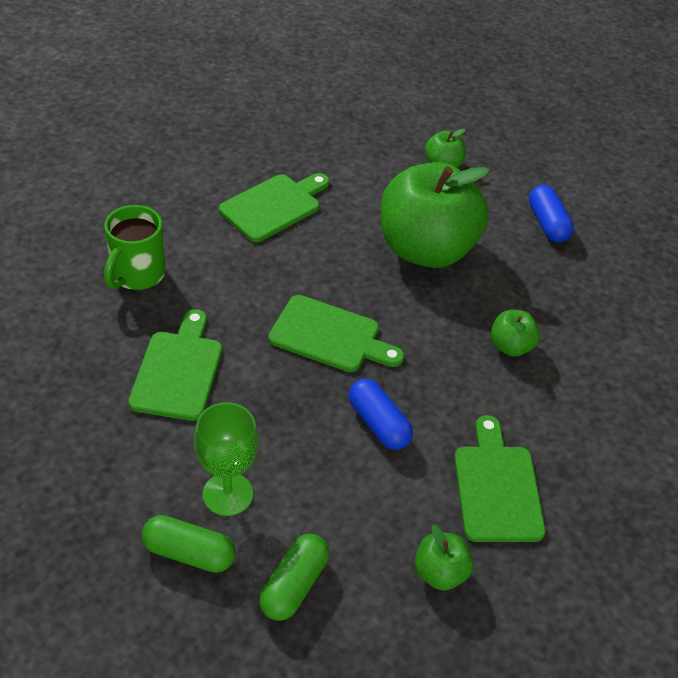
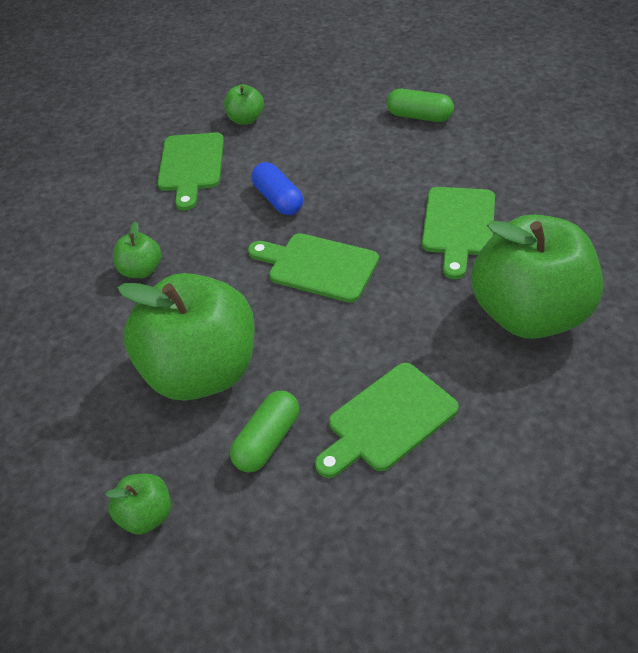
camera: 170 degrees left, 0 degrees up
green mug [104,205,166,290] -> green apple [471,214,603,339]
green goblet [194,402,259,516] -> none
green capsule [259,534,329,621] -> green capsule moved to [230,391,299,472]
blue capsule [529,185,574,242] -> none

